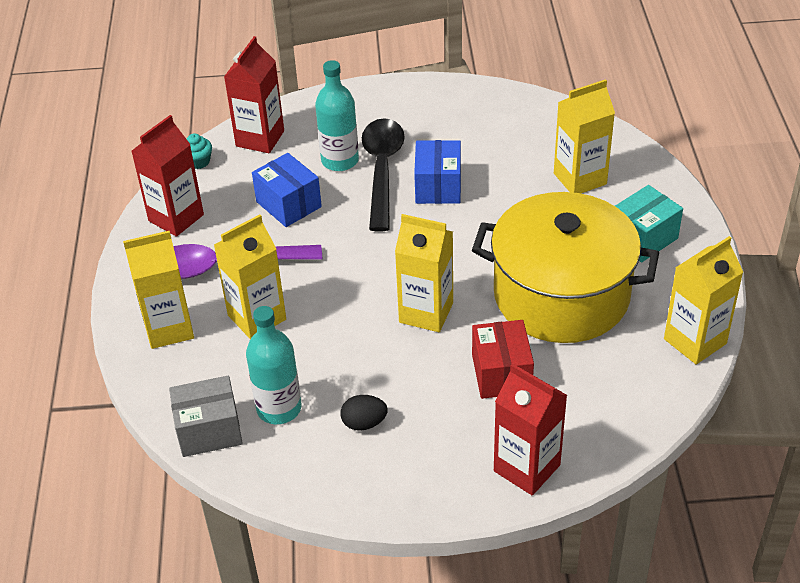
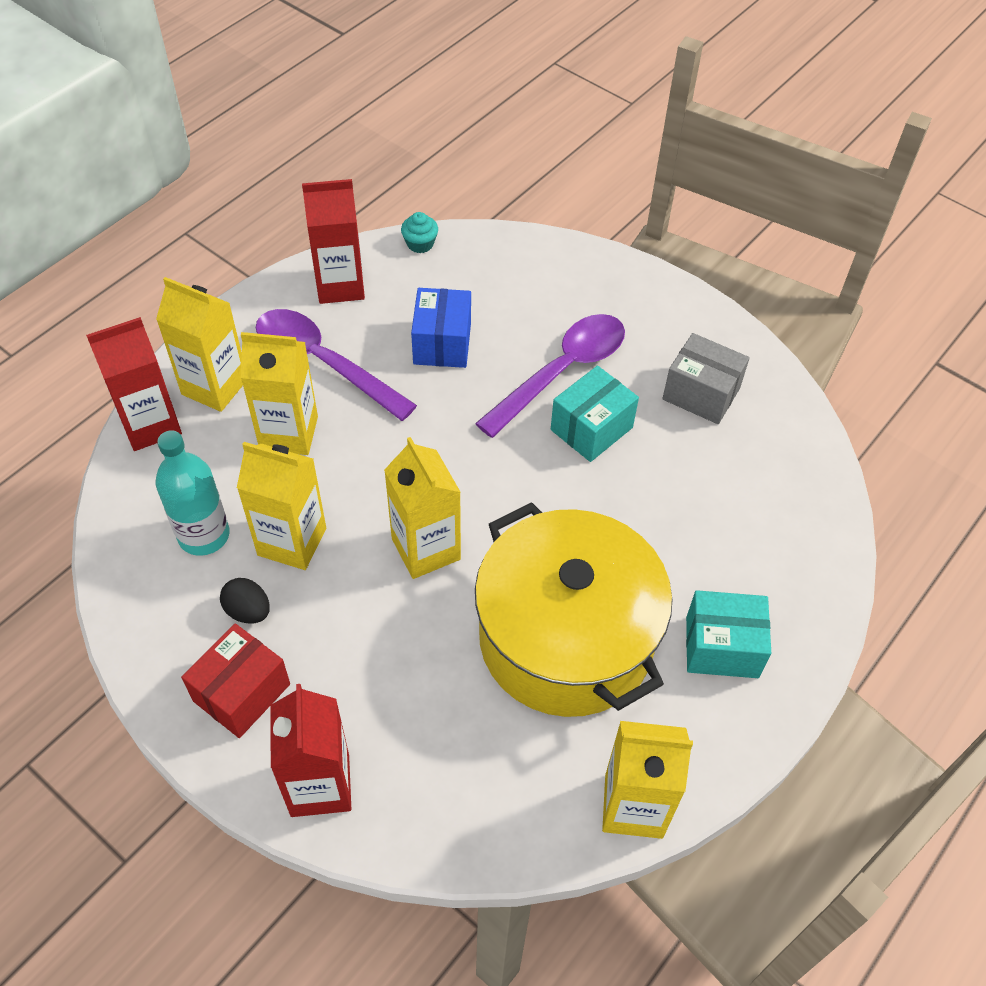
camera: 40 degrees right, 10 degrees up
grey box [169,376,243,457] -> grey box moved to [662,333,750,424]
red carton [224,36,284,153] -> red carton moved to [86,317,182,451]
turquoise bottle [315,60,359,171] -> none
black spoon [362,118,405,232] -> purple spoon [475,314,625,438]
blue box [414,140,461,204] -> turquoise box [551,366,639,462]
red box [472,320,534,399] -> red box moved to [181,623,290,738]
yellow carton [554,79,615,193] -> yellow carton moved to [237,442,326,570]

